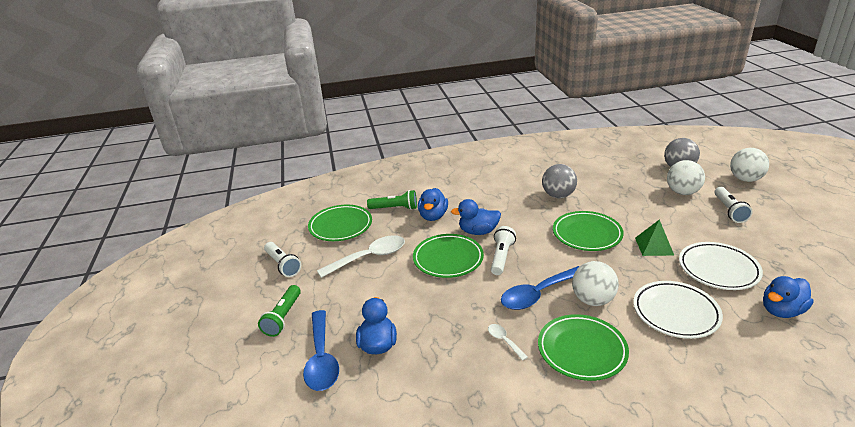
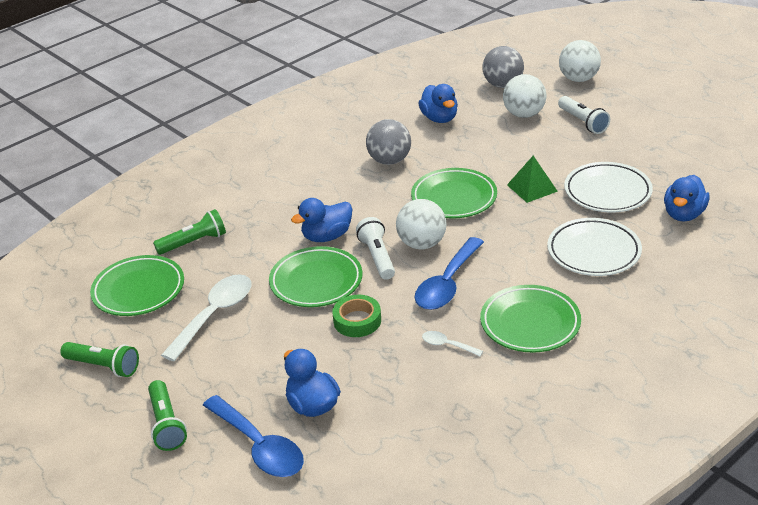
camera: 30 degrees left, 5 degrees up
white flashlight [264,242,301,277] -> green flashlight [60,342,139,377]
blue duck [418,188,448,221] -> blue duck moved to [418,84,458,123]
white ball [572,261,619,306] -> white ball moved to [396,199,447,250]
none -> green tape [332,295,381,337]

